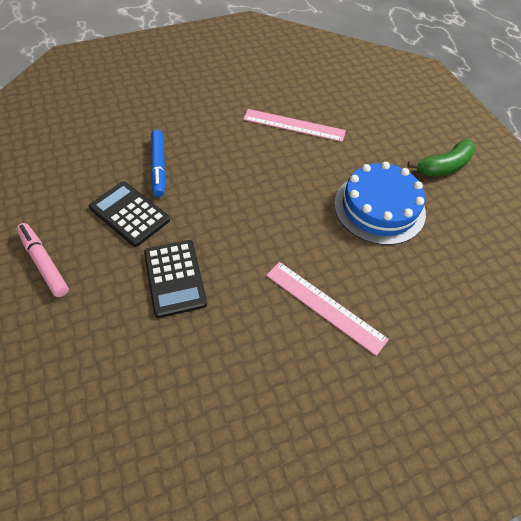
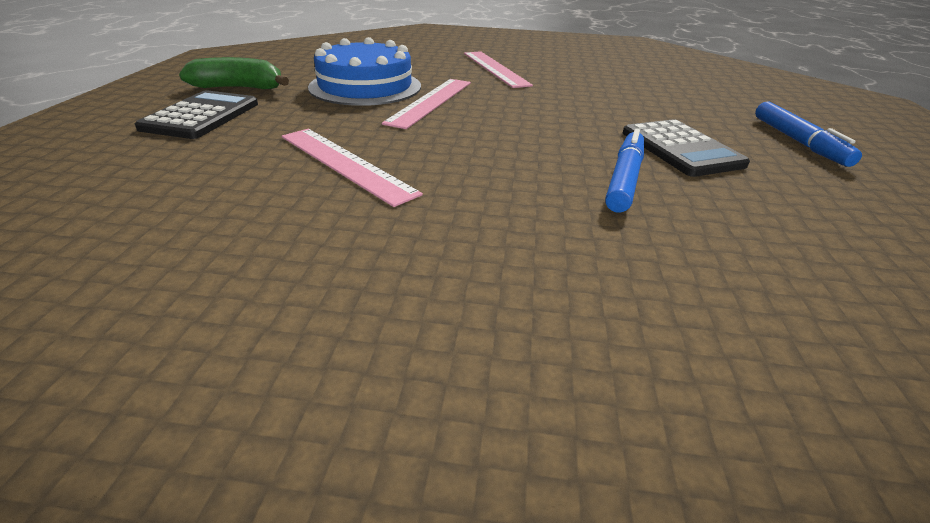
camera: 150 degrees left, 20 degrees down
pink marker [17,223,69,297] -> blue marker [755,101,862,167]
black calculator [144,240,207,318] -> black calculator moved to [135,90,258,139]
none -> pink ruler [382,79,471,129]

